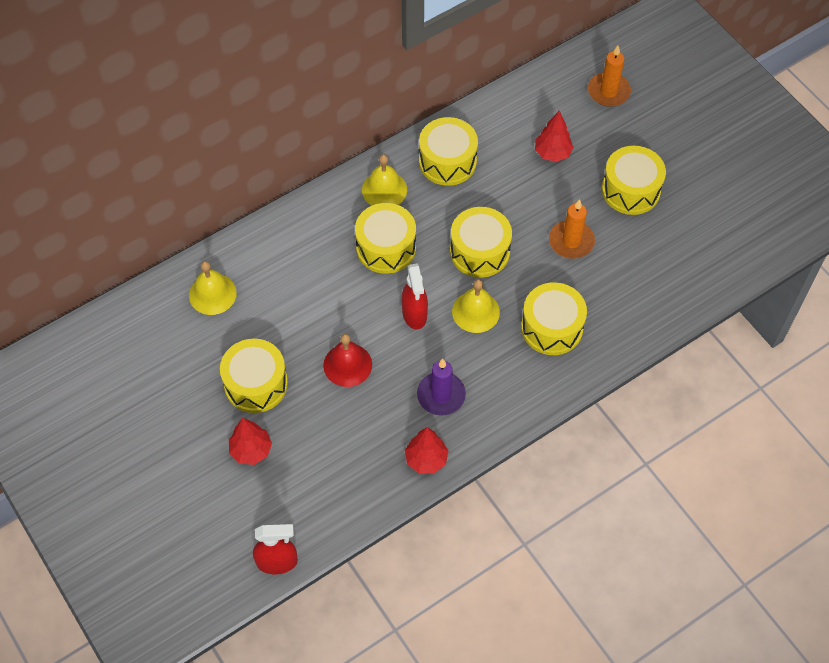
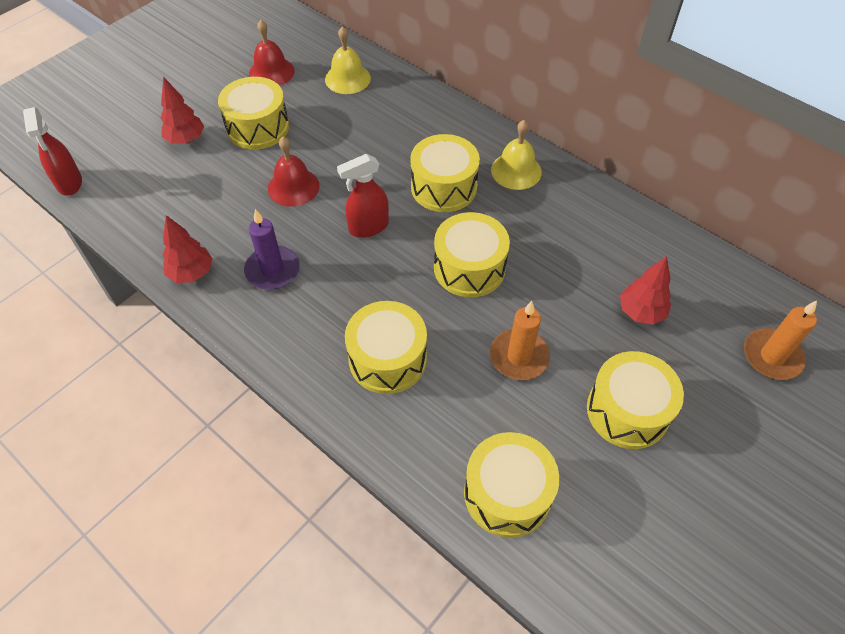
camera: 75 degrees right, 5 degrees down
yellow drum [419,117,478,186] -> yellow drum moved to [464,432,559,538]
yellow bell [452,279,500,333] -> none
none -> red bell [249,20,295,86]

